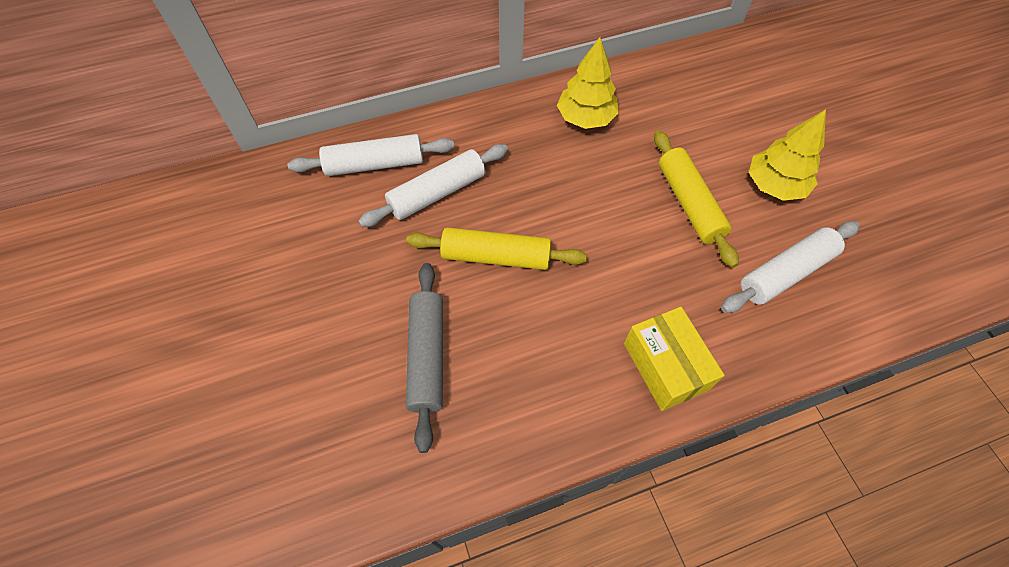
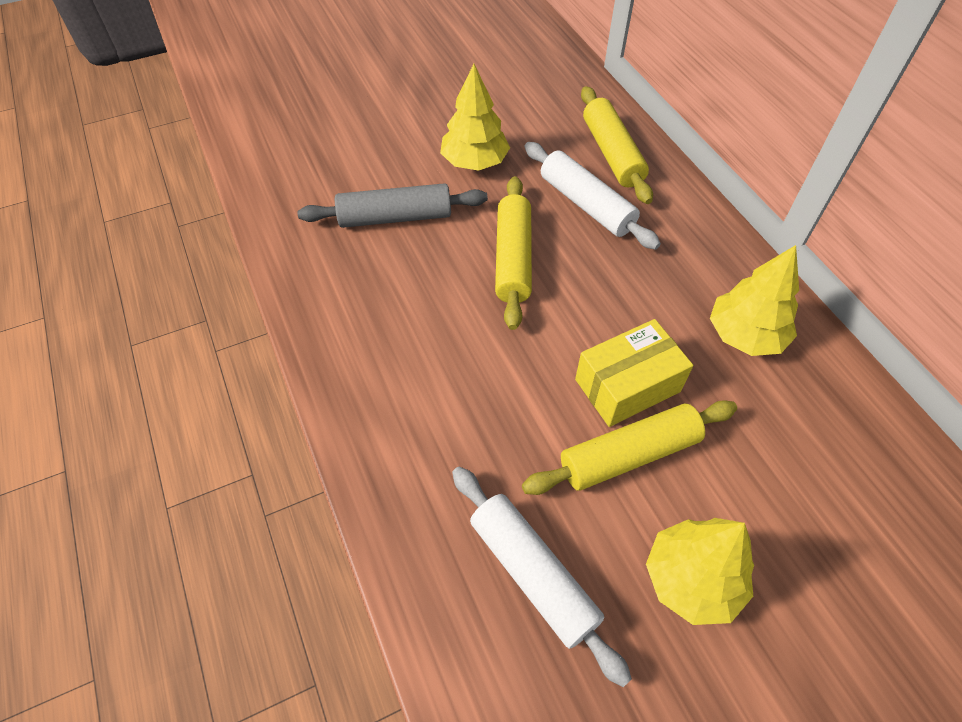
camera: 85 degrees right, 5 degrees down
white rolling pin [287,134,454,176] -> yellow rolling pin [581,86,653,204]
yellow box [624,307,725,411] -> yellow box moved to [575,319,693,427]
none -> yellow tree [440,64,510,171]

